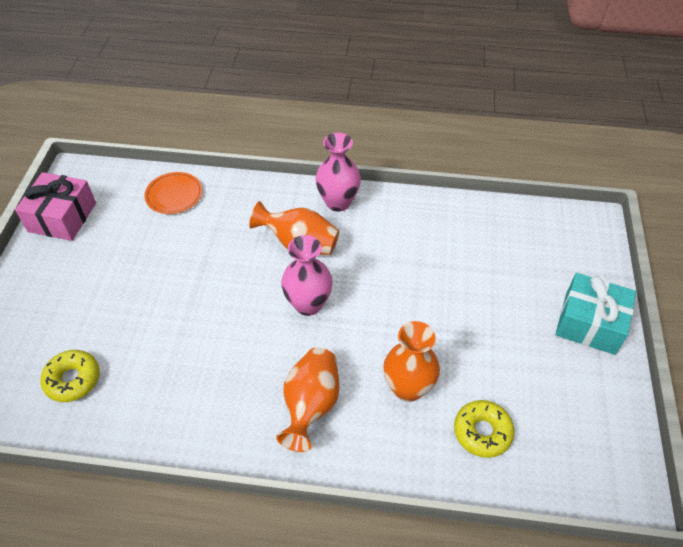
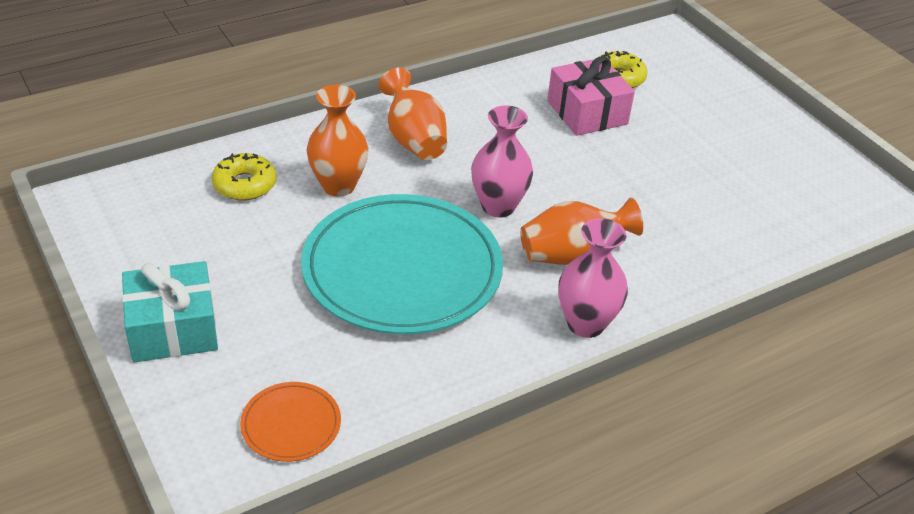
camera: 140 degrees right, 10 degrees down
pink gift [15,172,96,241] -> pink gift moved to [547,56,635,136]
orange plate [144,172,203,214] -> orange plate moved to [240,382,341,462]
none -> turquoise plate [301,194,503,334]

